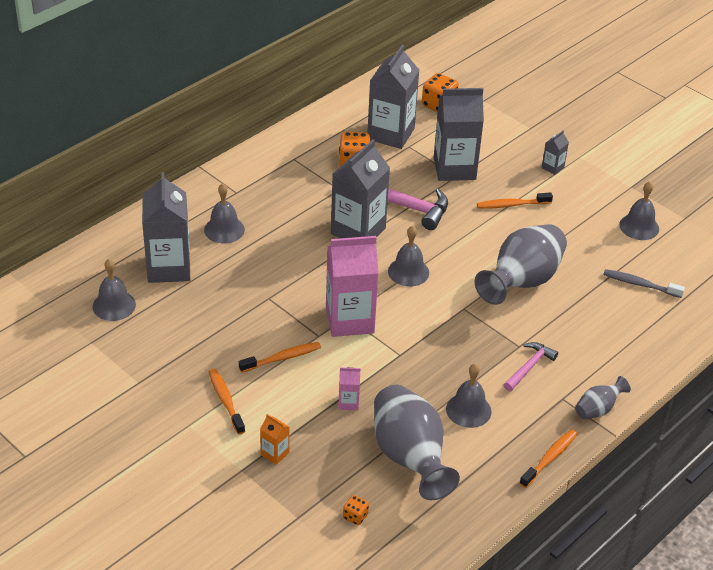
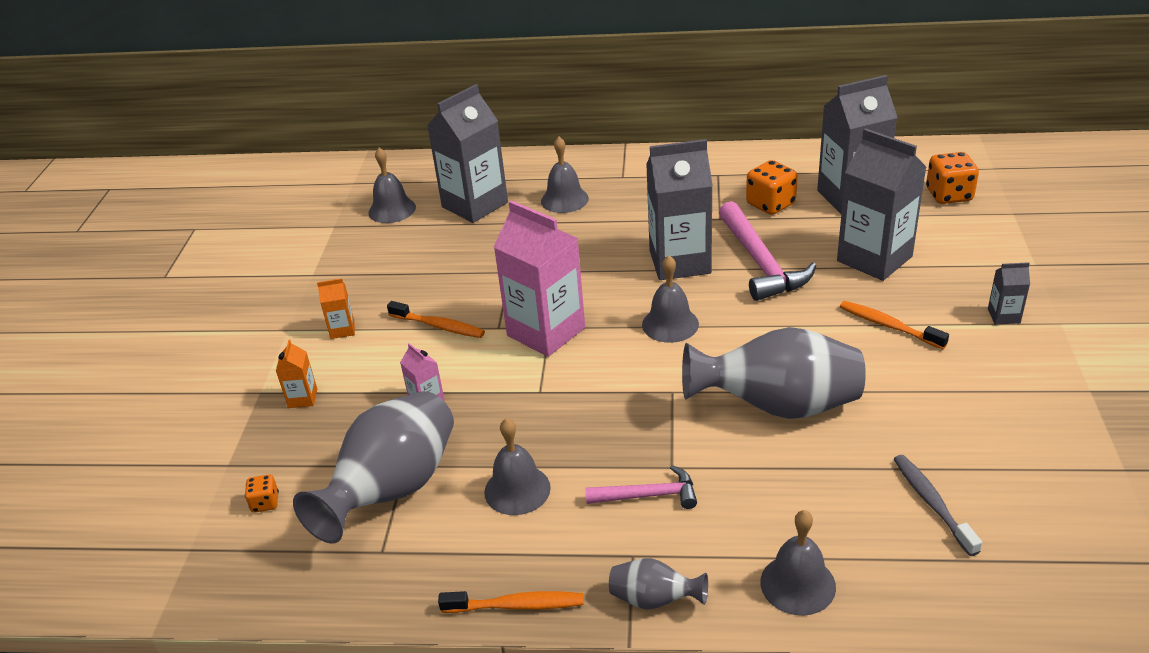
camera: 55 degrees right, 5 degrees down
orange toothbrush [208,368,245,435] -> orange carton [317,278,355,339]
grey bell [619,181,659,240] -> grey bell moved to [760,510,836,616]

